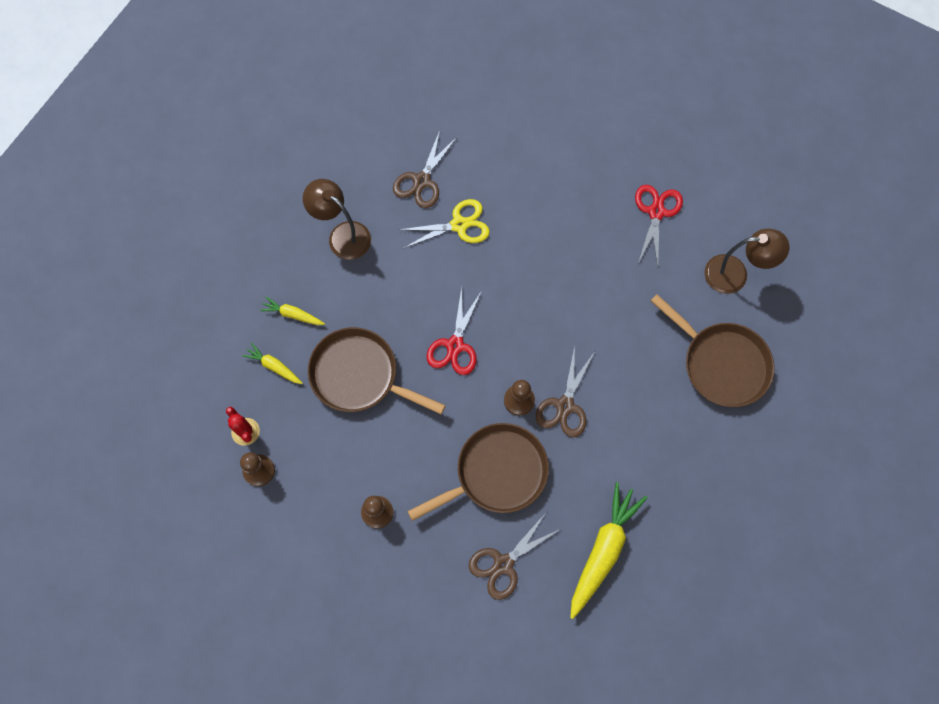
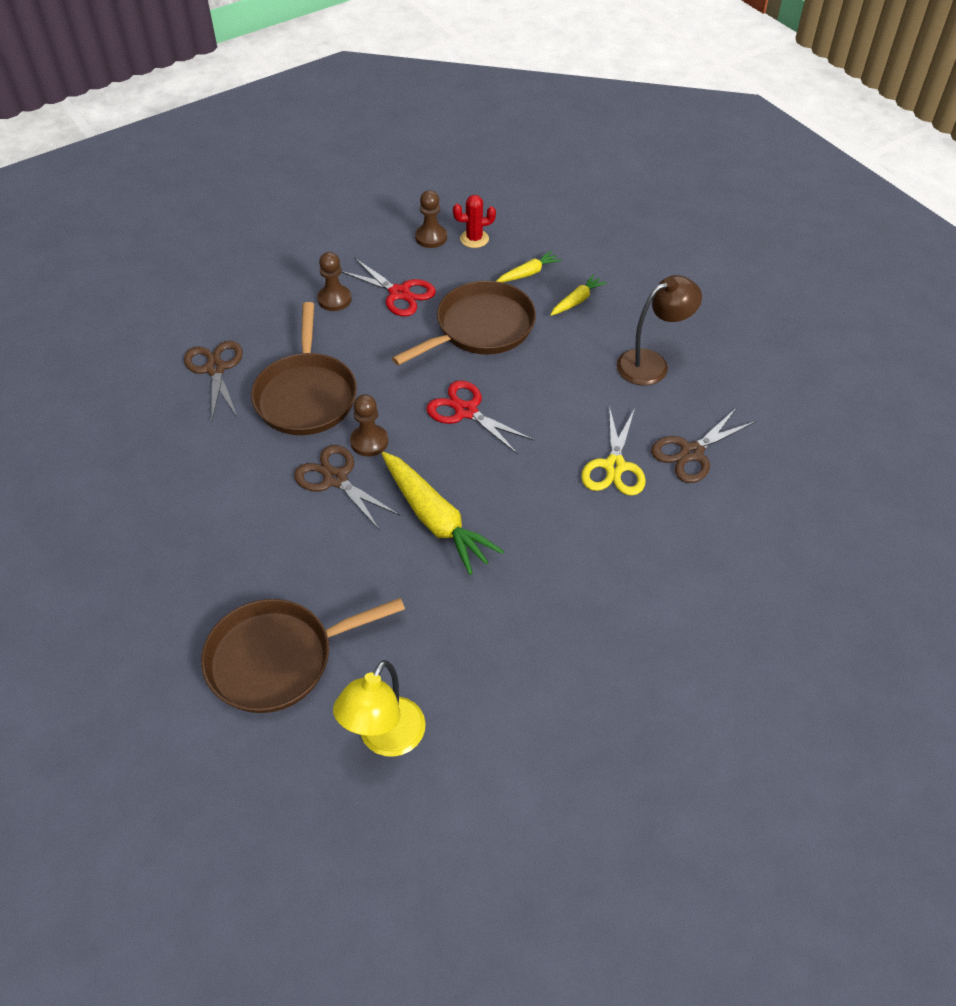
camera: 115 degrees right, 20 degrees down
brown scissors [393,130,458,208] -> brown scissors turned 90 degrees counterclockwise [651,407,756,483]
yellow carrot [570,482,648,619] -> yellow carrot moved to [382,452,504,575]
red scissors [635,185,683,266] -> red scissors moved to [342,258,436,316]
brown lamp [704,229,789,294] -> yellow lamp [333,660,426,757]

